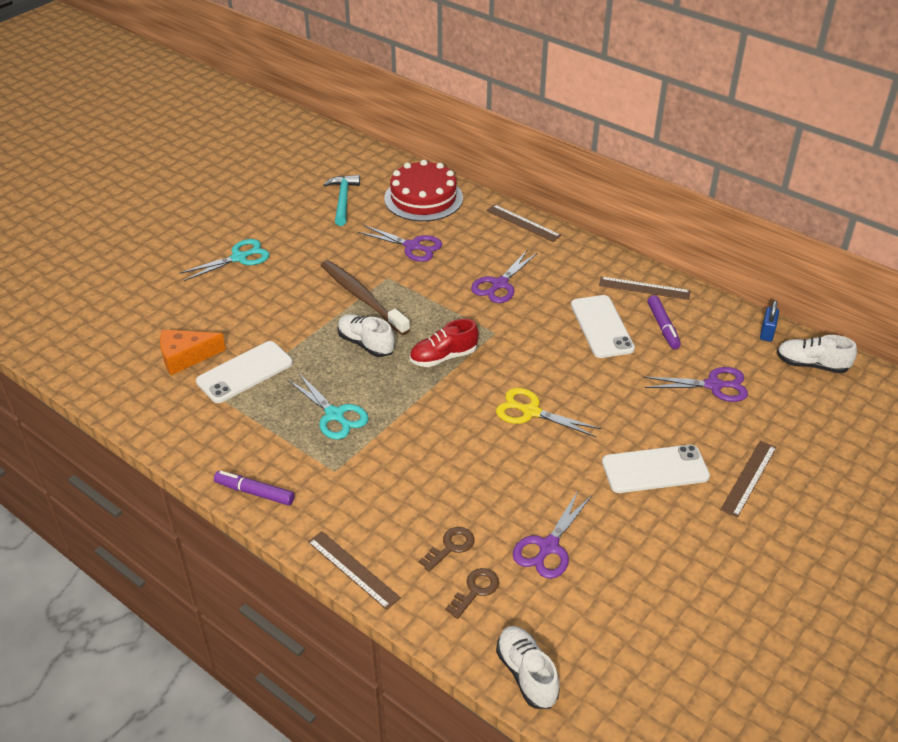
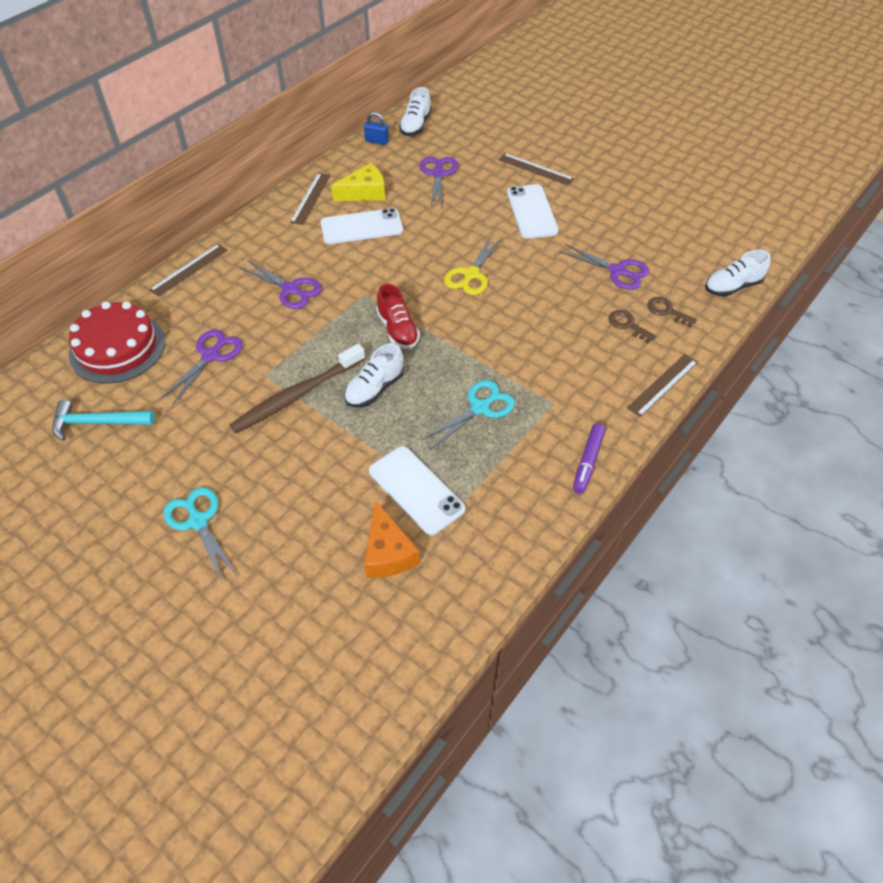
camera: 90 degrees left, 10 degrees up
purple marker [648,295,681,349] -> yellow cheese [331,163,385,201]

